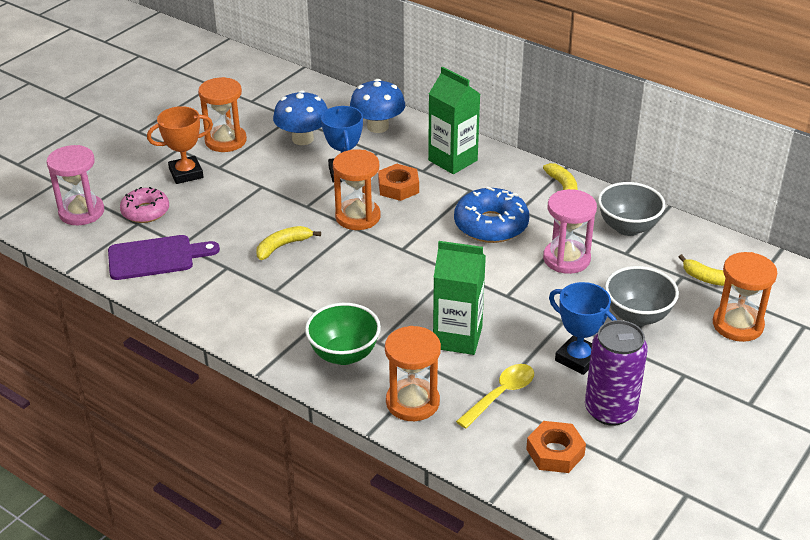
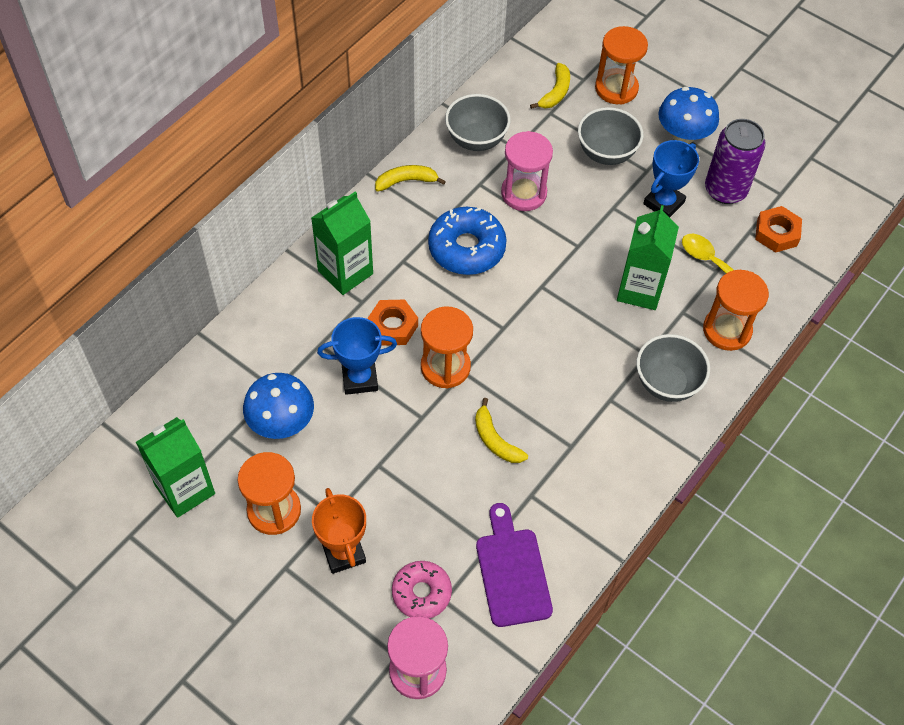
camera: 90 degrees left, 20 degrees up
green bowl [305,303,381,365] -> grey bowl [636,334,710,402]
blue mushroom [350,79,405,133] -> blue mushroom moved to [658,87,719,144]
none -> green carton [136,417,215,518]

